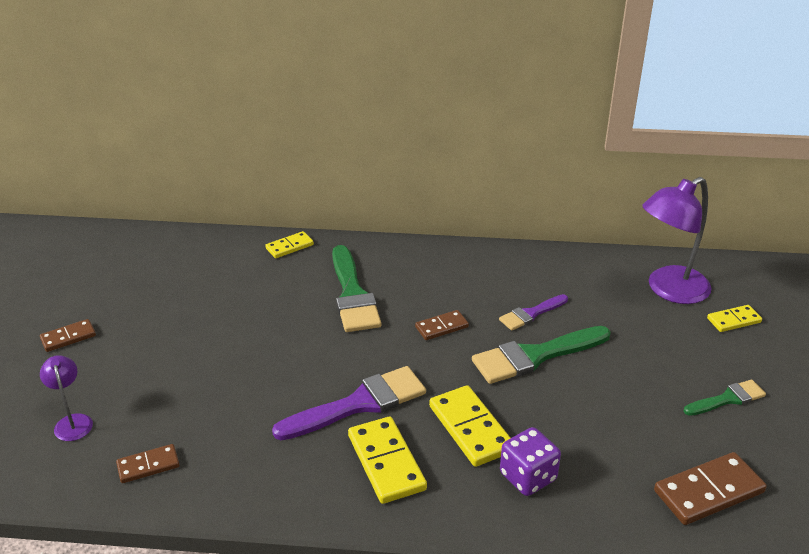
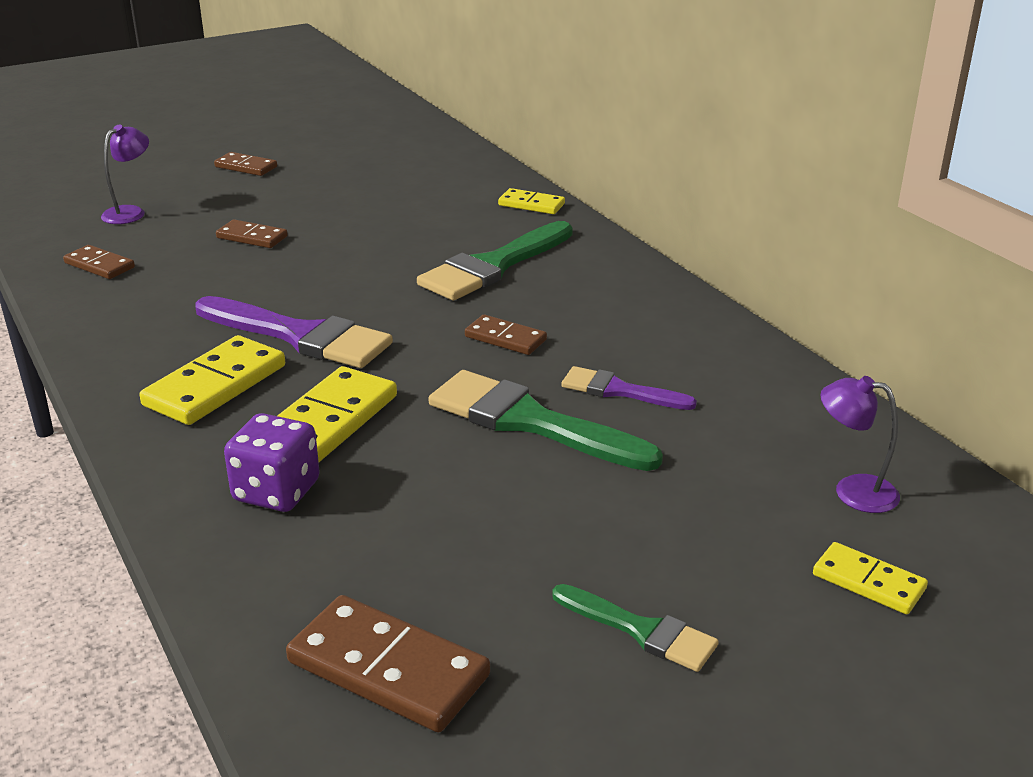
camera: 55 degrees right, 5 degrees down
purple lamp [642,177,712,304] -> purple lamp [820,376,900,513], size x0.51
none -> brown domino [216,219,288,248]

